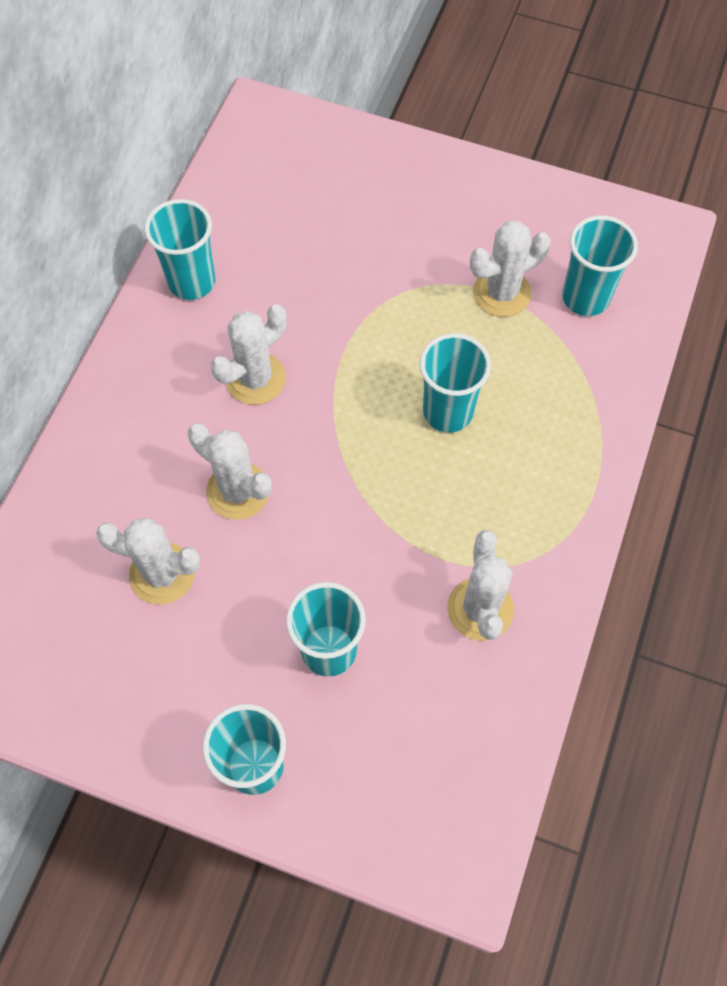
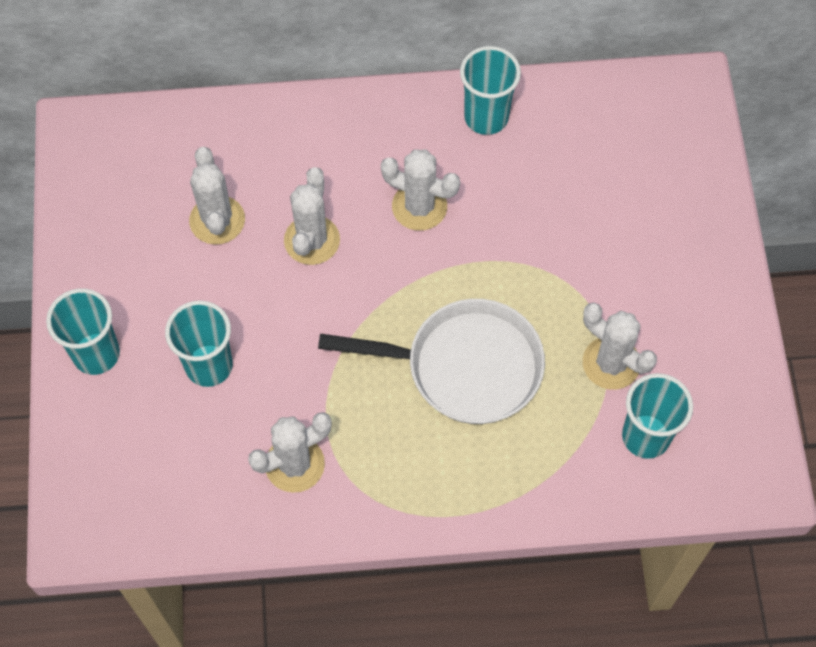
camera: 65 degrees right, 0 degrees up
turquoise cup [420,333,491,433] -> white pan [318,299,545,424]

